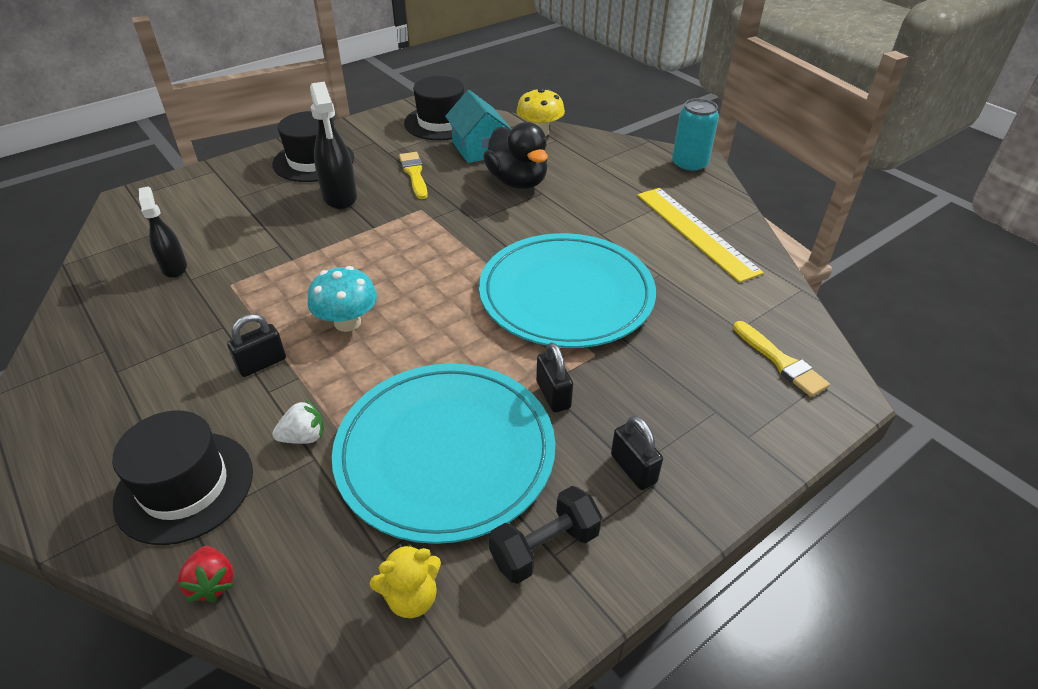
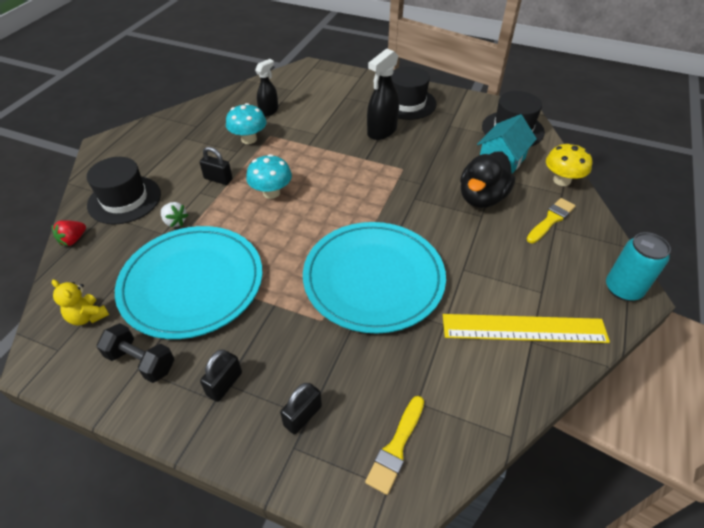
camera: 60 degrees right, 5 degrees up
yellow brush [399,152,428,199] -> yellow brush moved to [527,198,576,243]
black padlock [536,342,573,412] -> black padlock moved to [280,383,322,434]
yellow ruler [637,188,764,283] -> yellow ruler turned 60 degrees clockwise [443,314,610,343]
none -> turquoise mushroom [226,103,267,144]

